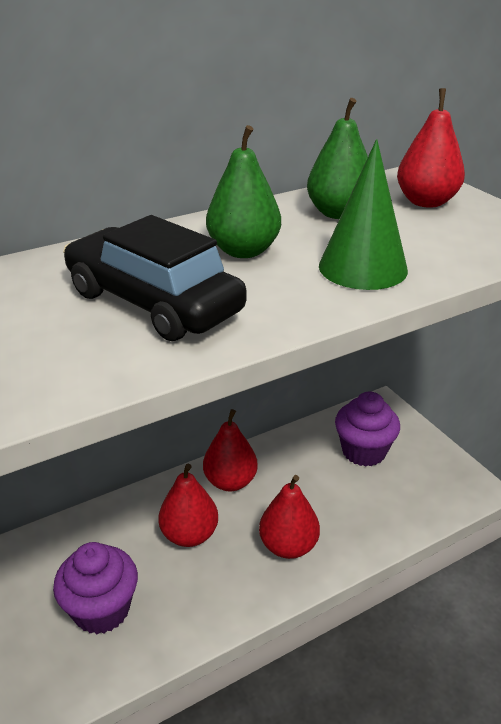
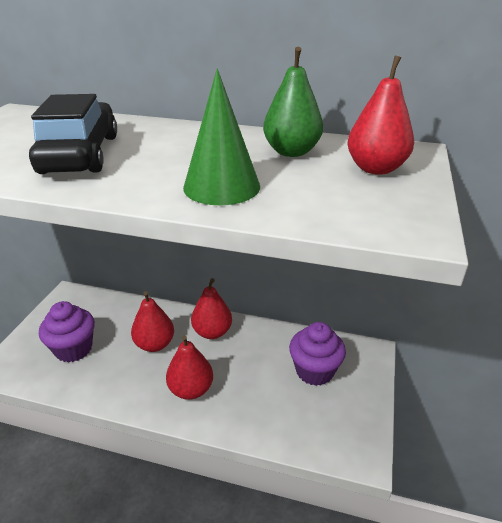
camera: 45 degrees right, 0 degrees up
green pear [206,125,281,258] -> none

